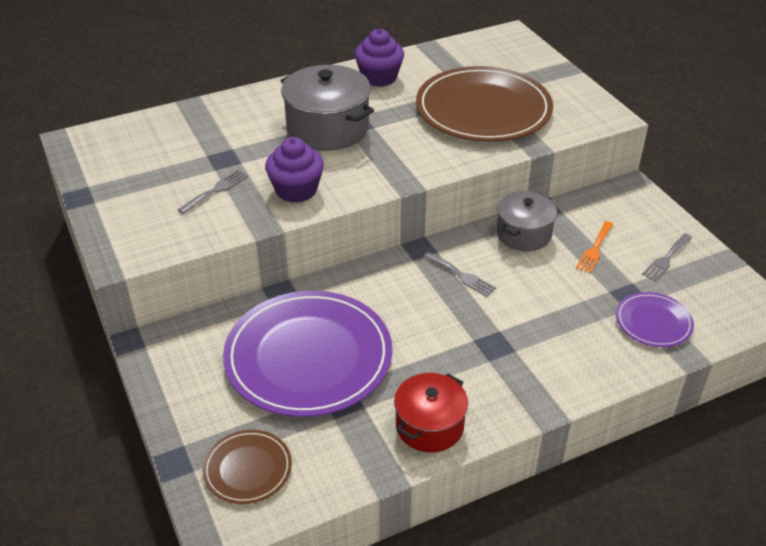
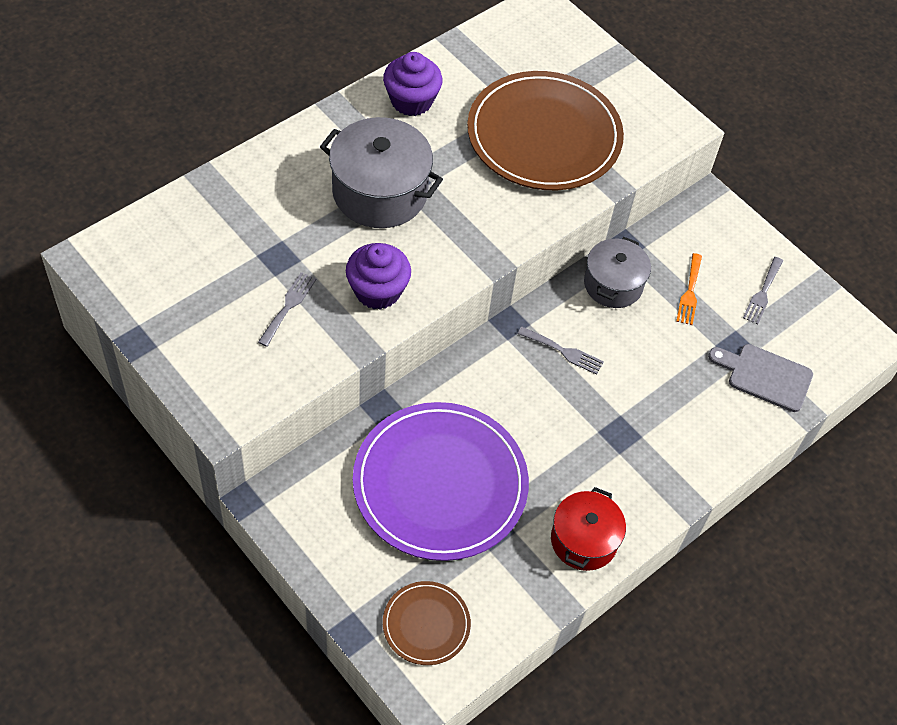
camera: 20 degrees left, 15 degrees up
purple plate [616,292,694,347] -> grey cutting board [708,344,813,412]

